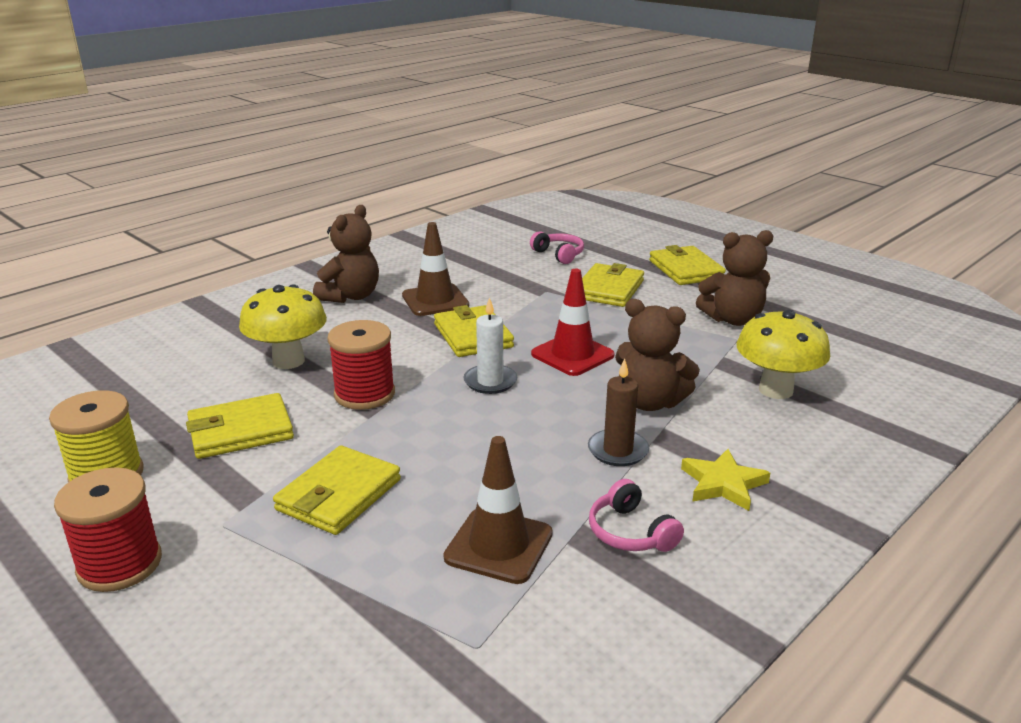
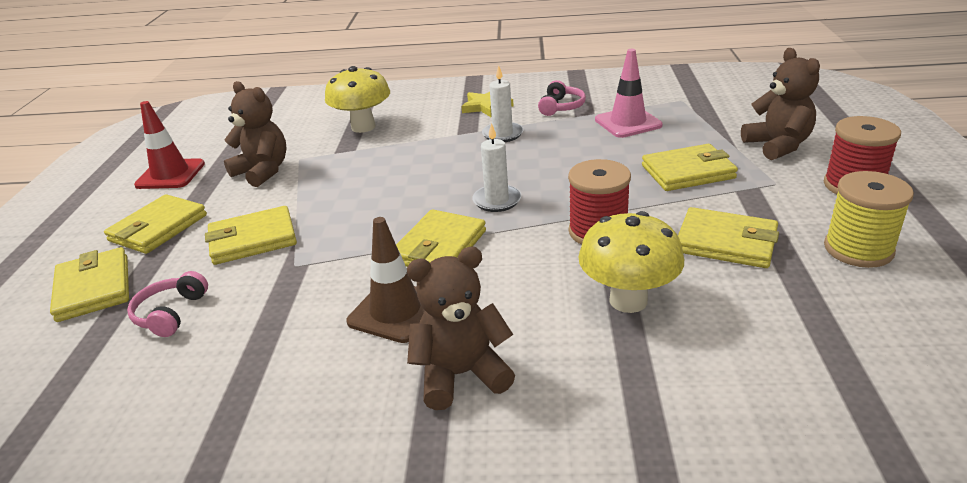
camera: 130 degrees left, 5 degrees up
brown traffic cone [443,436,553,584] -> pink traffic cone [595,49,662,138]
red traffic cone [531,269,615,376] -> red traffic cone moved to [134,101,205,189]
brown candle [588,359,649,466] -> white candle [482,65,524,142]
brown teddy bear [615,299,700,411] -> brown teddy bear moved to [741,48,820,160]
none -> yellow wallet [50,247,129,322]

